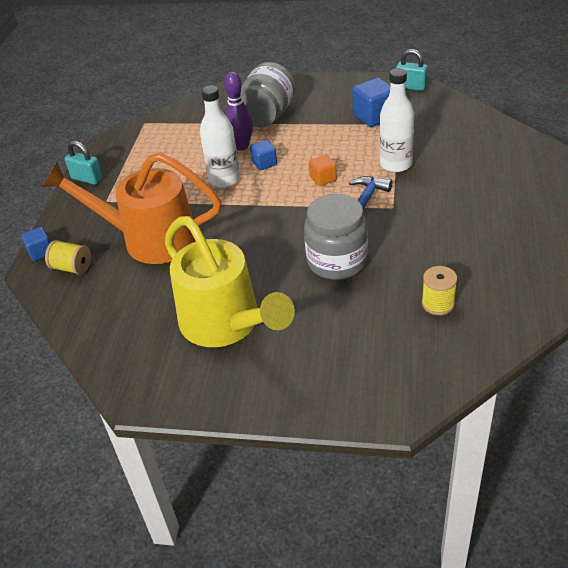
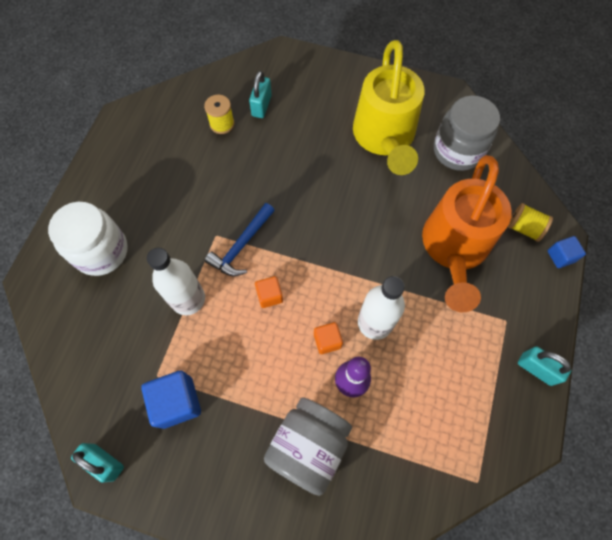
camera: 175 degrees left, 25 degrees up
orange watering can [42,152,221,264] -> orange watering can turned 90 degrees clockwise [422,155,512,312]
yellow watering can [165,216,295,347] -> yellow watering can turned 150 degrees counterclockwise [353,40,425,175]
blue cube [250,140,277,170] -> orange cube [314,322,343,354]
grey jar [304,194,368,280] -> grey jar moved to [434,95,500,171]
none -> white jar [48,202,128,276]
none -> turquoise padlock [249,71,272,118]

